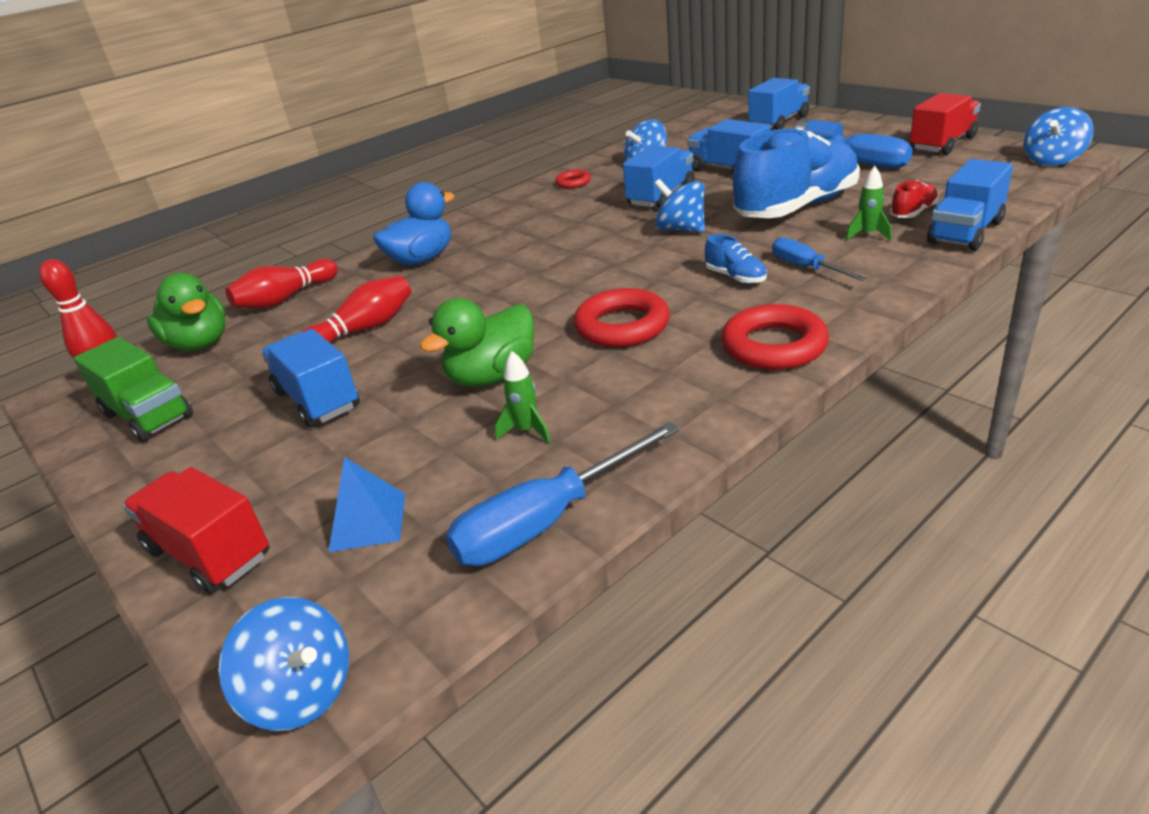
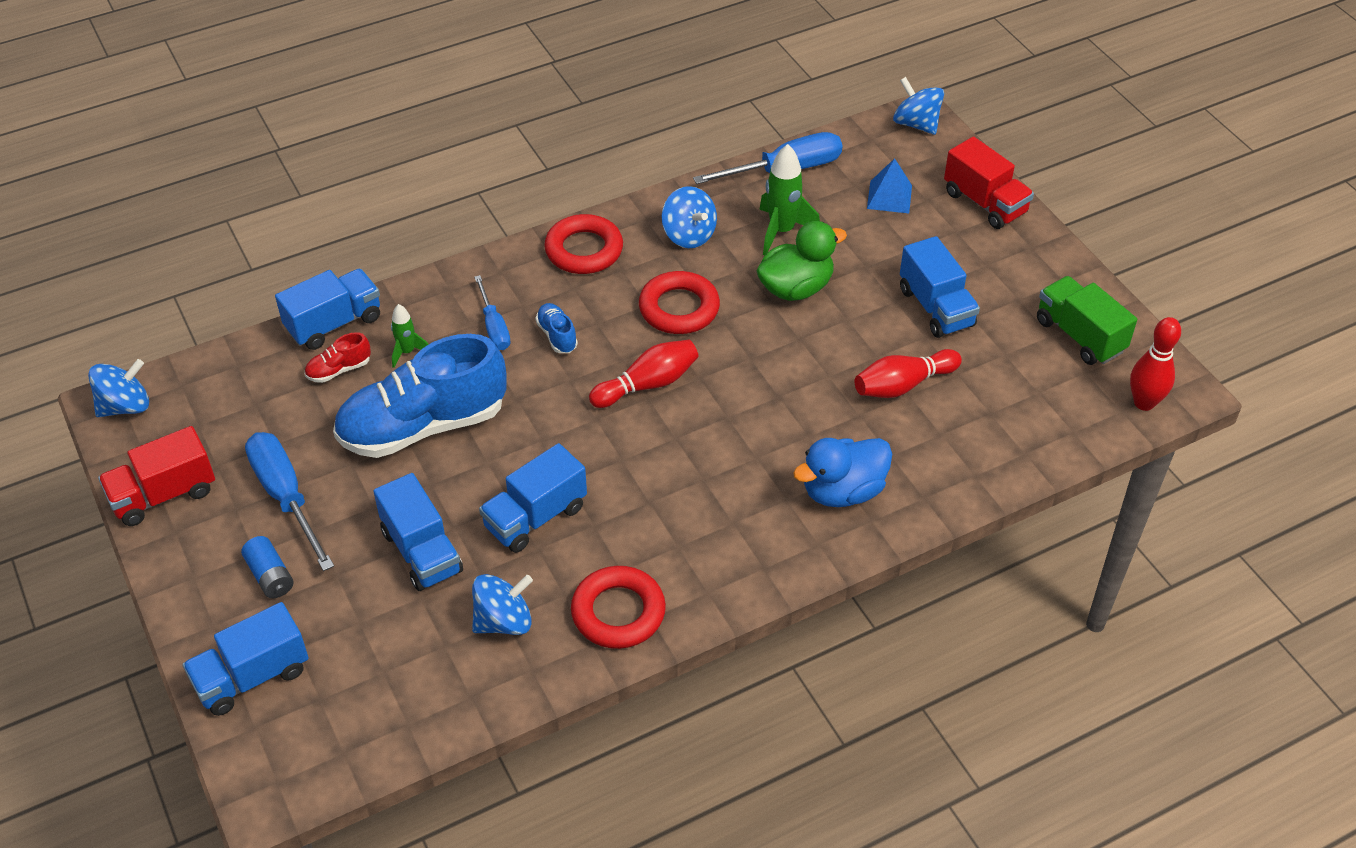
camera: 170 degrees left, 15 degrees up
green duck [147,273,226,351] -> none
red bowling pin [225,259,338,308] -> red bowling pin moved to [589,340,699,408]
green rocket [495,351,551,443] -> green rocket [759,144,820,255], size x1.74
red ring [555,170,591,188] -> red ring [571,566,666,649], size x1.85
blue spinning top [654,179,705,232] -> blue spinning top moved to [662,186,717,248]

